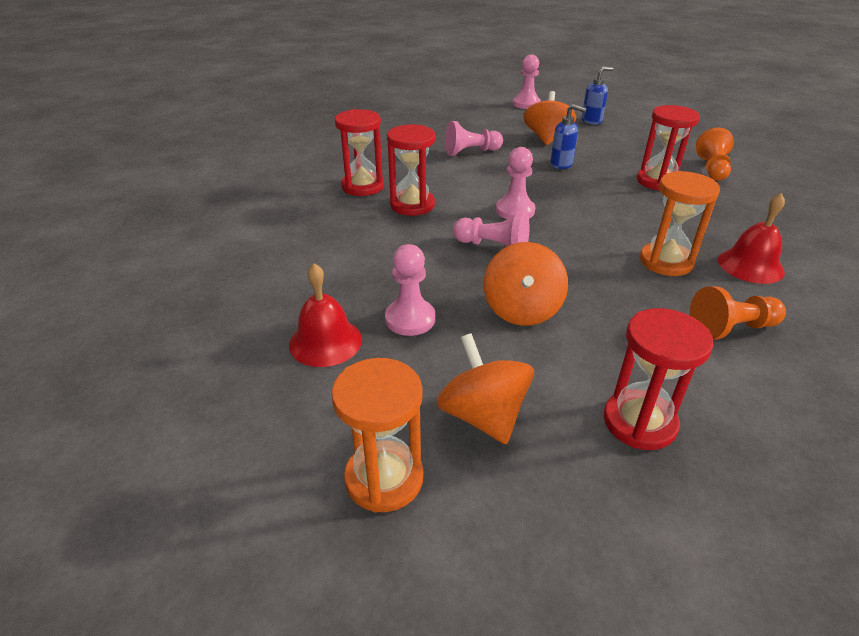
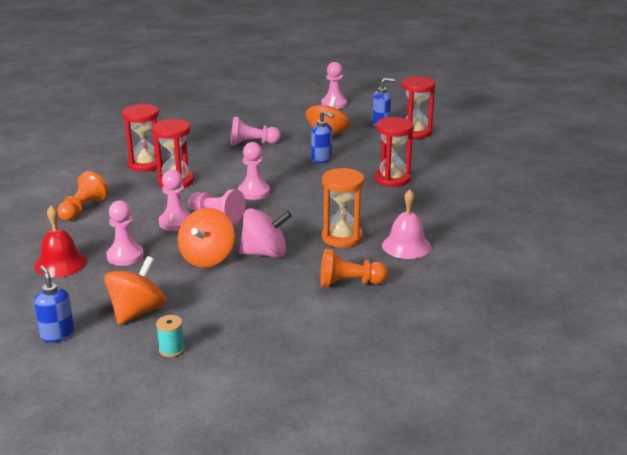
camera: 10 degrees right, 10 degrees down
orange hourglass [331,358,423,513] -> blue soap dispenser [34,266,75,343]
orange spinning top [437,333,534,445] -> orange spinning top turned 45 degrees clockwise [104,256,166,325]
red hourglass [604,308,714,450] -> red hourglass moved to [402,76,435,139]
orange pawn [696,128,734,181] -> orange pawn moved to [57,171,108,221]
red bell [718,193,785,284] -> pink bell [382,189,431,259]
none -> turquoise spool [156,315,185,357]
none -> pink pawn [159,170,191,231]
none -> pink spinning top [239,208,292,258]

